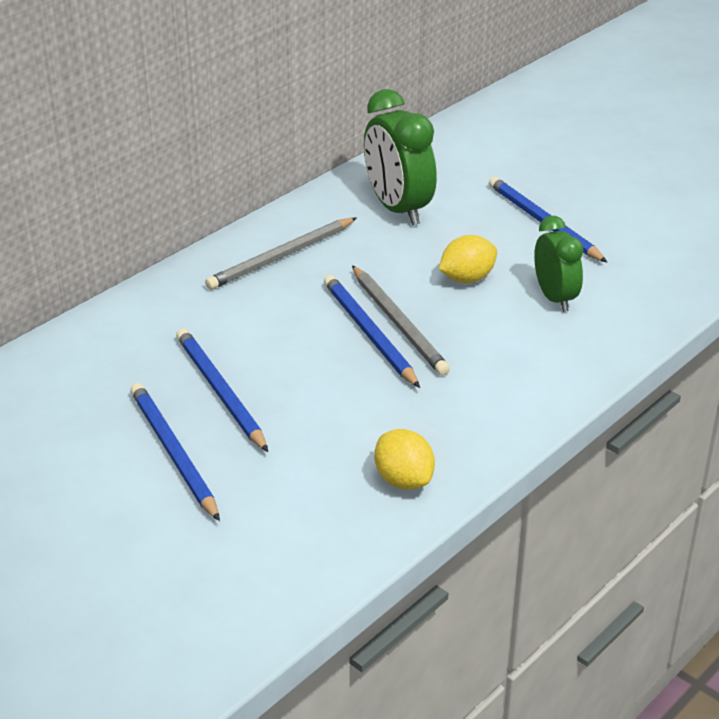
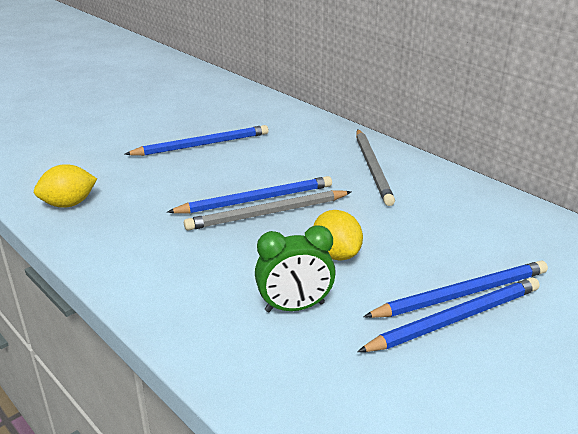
camera: 95 degrees right, 5 degrees down
blue pencil [130,383,220,521] -> blue pencil moved to [363,260,548,318]
grey pencil [205,218,356,290] -> grey pencil turned 150 degrees counterclockwise [356,129,395,206]
green clock [364,89,437,226] -> none

